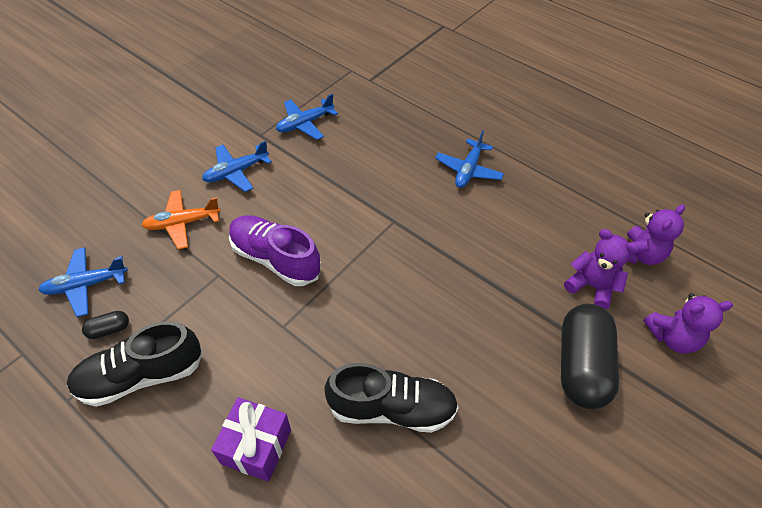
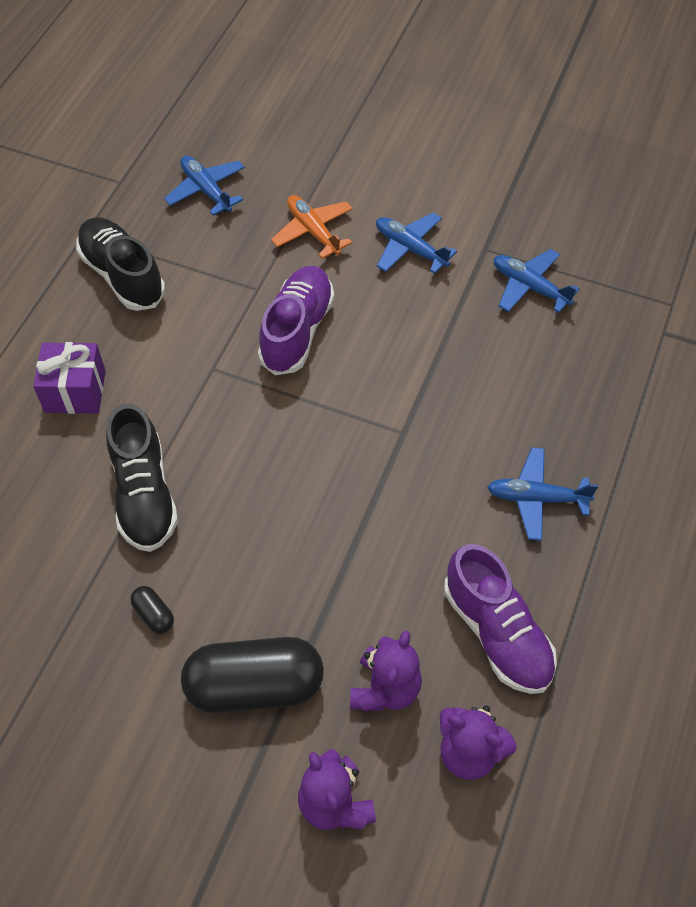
camera: 75 degrees right, 5 degrees up
black capsule [82,311,129,339] -> black capsule moved to [130,586,174,633]
none -> purple shoe [444,544,557,694]

